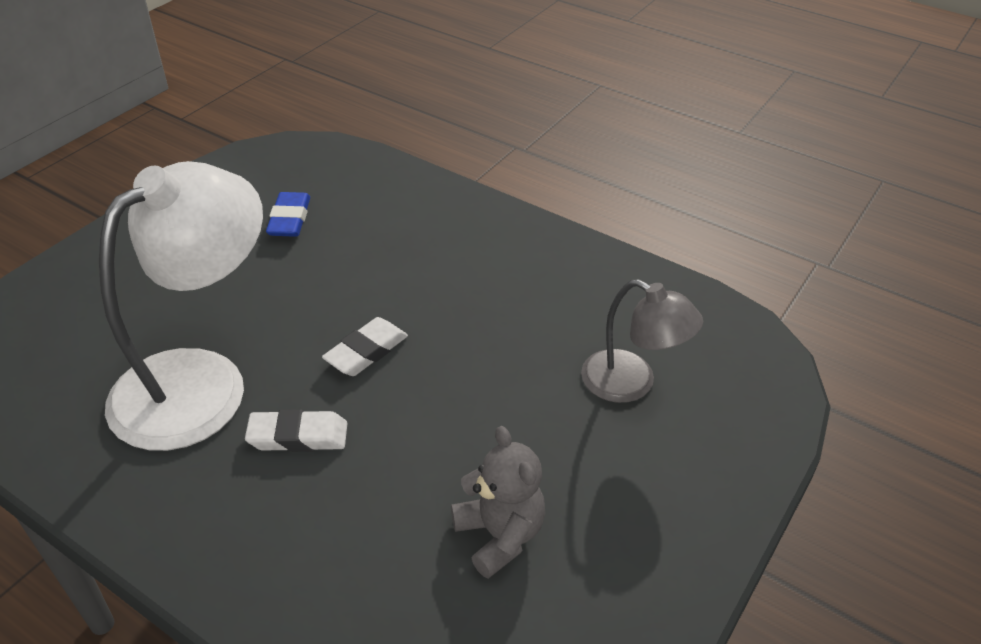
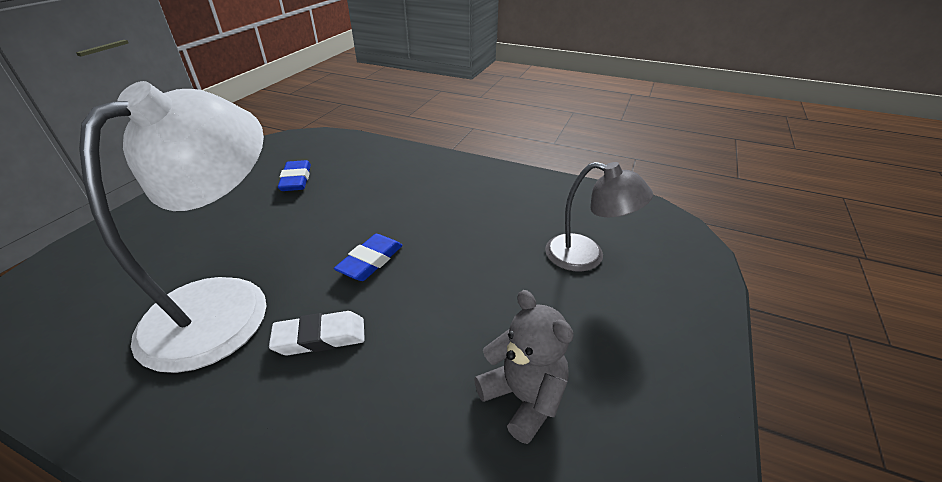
camera: 10 degrees left, 5 degrees down
white eraser [322,317,408,376] -> blue eraser [334,234,403,281]

